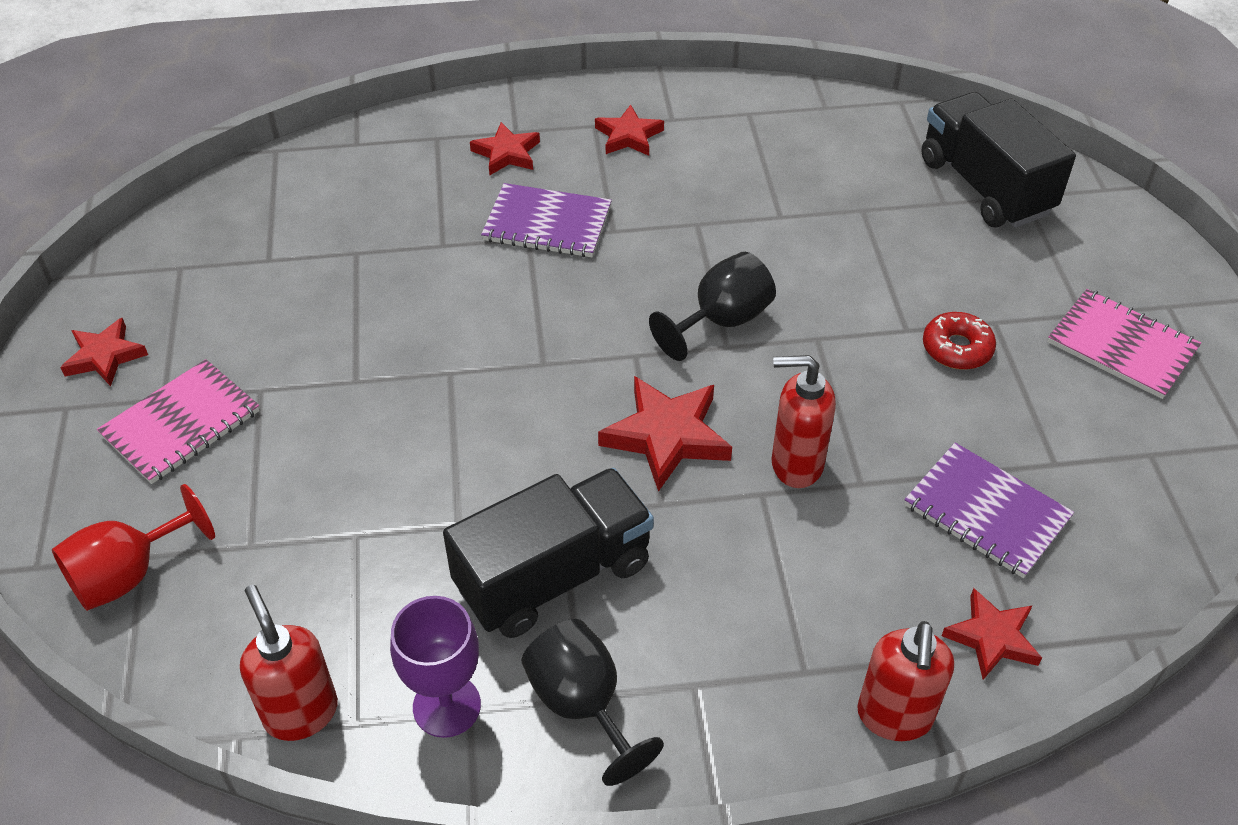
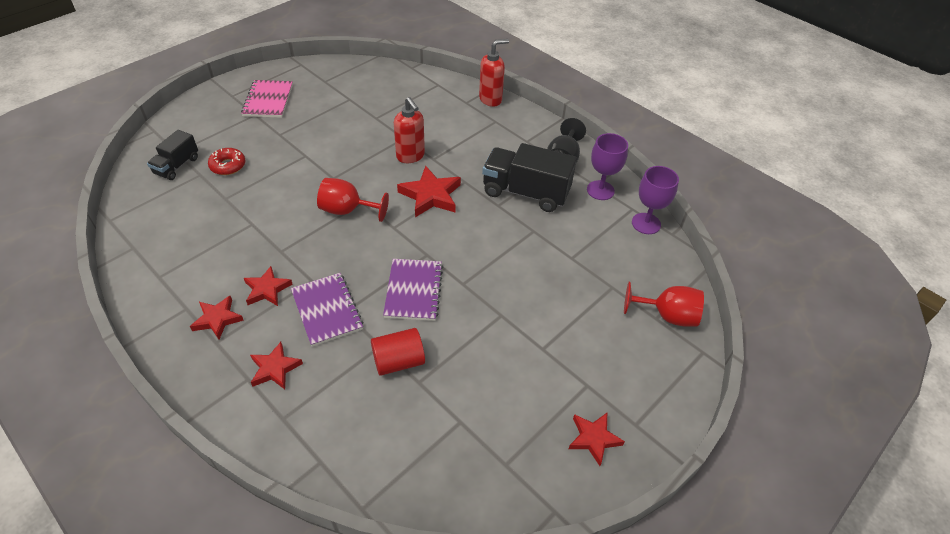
camera: 130 degrees left, 0 degrees up
pink notebook [97,359,260,484] -> none
red soap dispenser [240,585,338,741] -> purple goblet [632,166,679,234]
black goblet [649,252,776,361] -> red goblet [317,178,389,222]
purple notebook [904,443,1074,578] -> purple notebook moved to [383,259,443,321]
black truck [922,92,1076,228] -> black truck [147,130,198,180], size x0.57
red donut [923,312,996,370] -> red donut moved to [208,148,245,175]
red star [942,588,1042,680] -> red star moved to [244,266,293,306]
none -> red cylinder [371,328,425,376]

